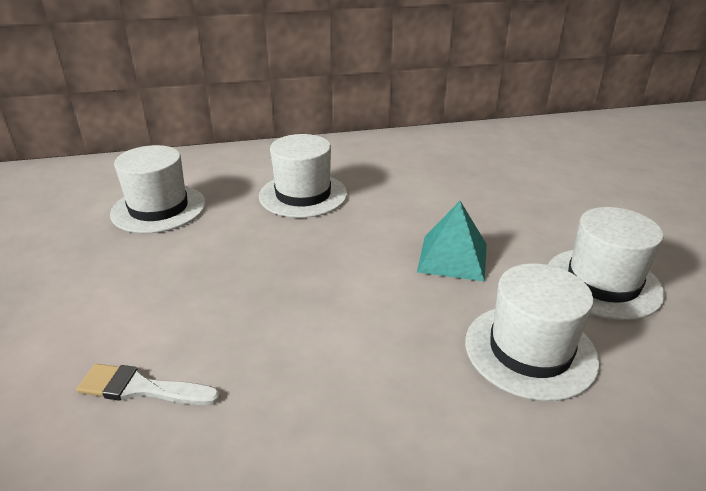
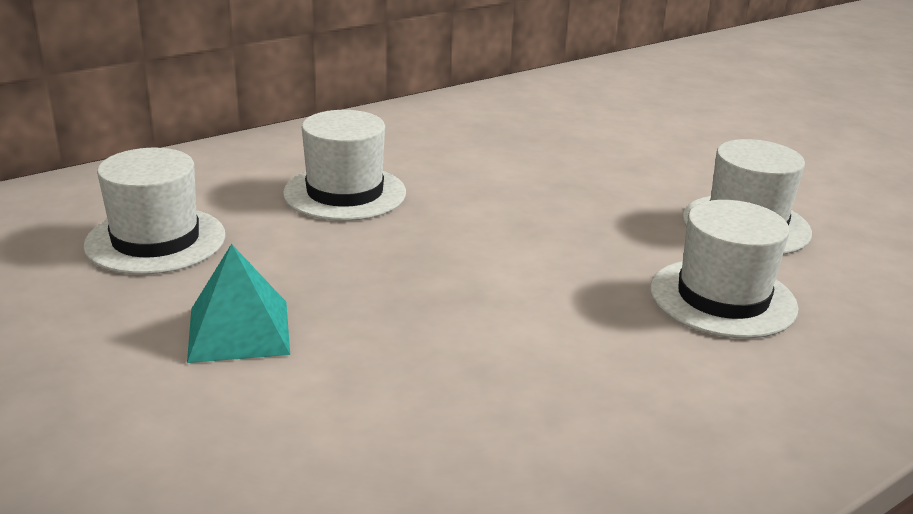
camera: 25 degrees left, 5 degrees down
white brush [77,364,221,405] -> none
turquoise pyramid [417,201,487,282] -> turquoise pyramid moved to [187,244,290,363]

